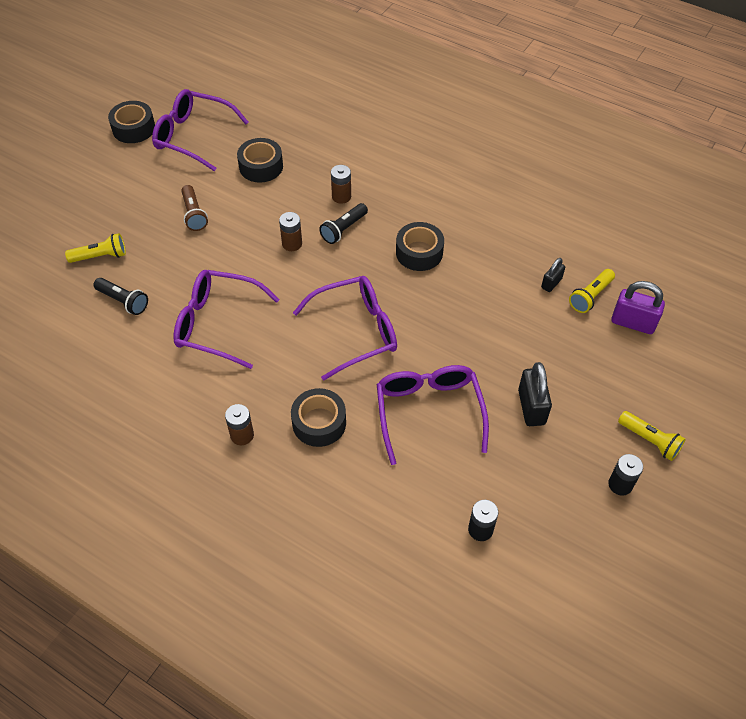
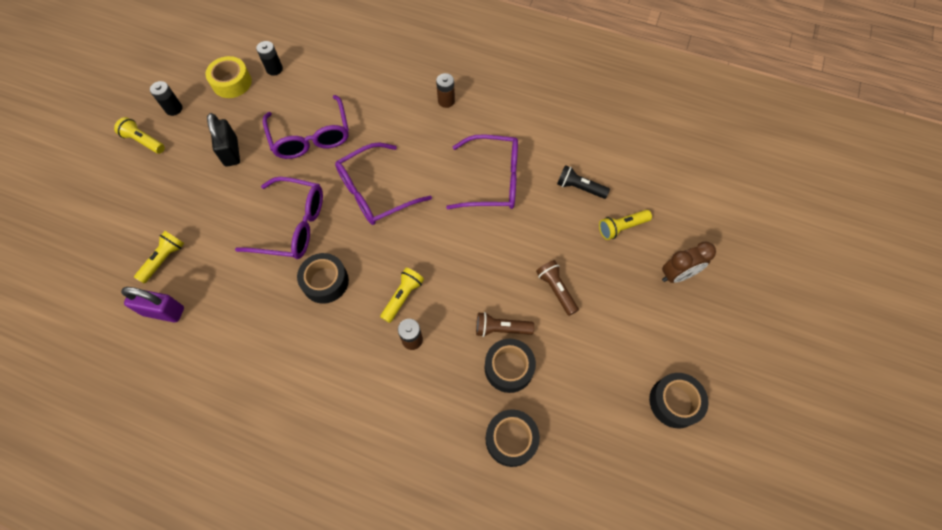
camera: 170 degrees right, 10 degrees up
purple glasses [152,89,248,171] -> purple glasses moved to [235,177,323,259]
brown battery [279,212,302,251] -> none
black tape [291,388,346,447] -> black tape moved to [486,409,540,467]
black flashlight [319,203,368,244] -> yellow flashlight [380,268,424,323]
black padlock [541,258,565,292] -> none
purple padlock [611,281,665,334] -> purple padlock moved to [121,287,184,322]
none -> yellow tape [205,56,252,98]
none -> brown flashlight [476,312,534,337]
none -> brown clock [662,242,716,283]

